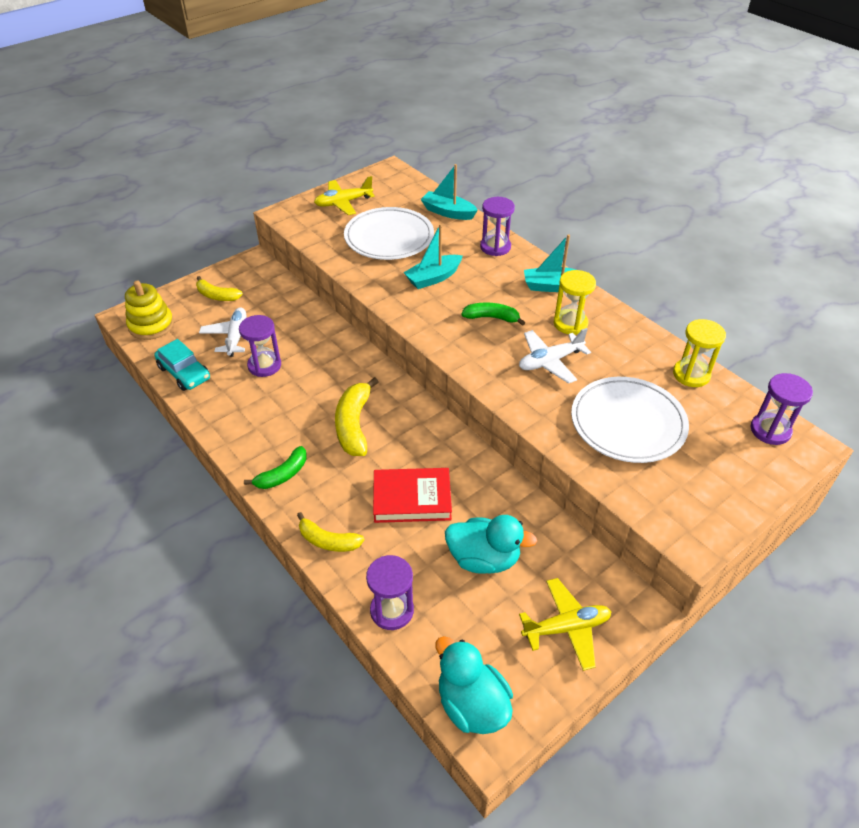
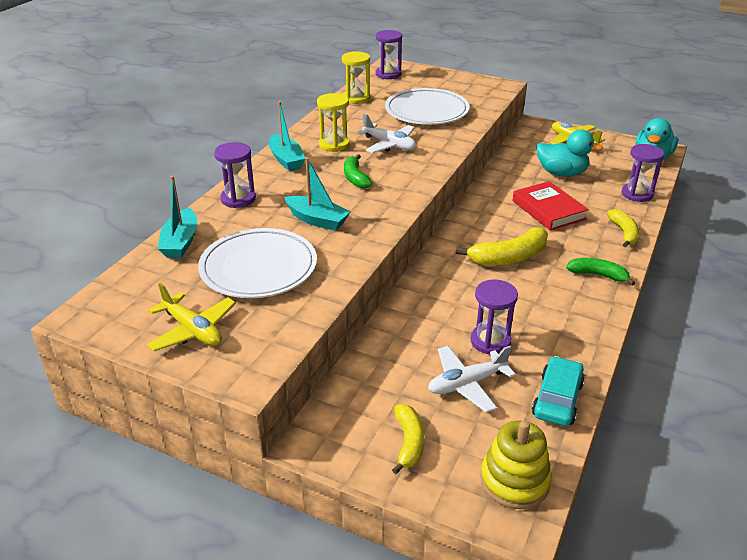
camera: 115 degrees left, 10 degrees down
turquoise duck [445,515,537,574] -> turquoise duck turned 120 degrees clockwise [536,130,603,177]

